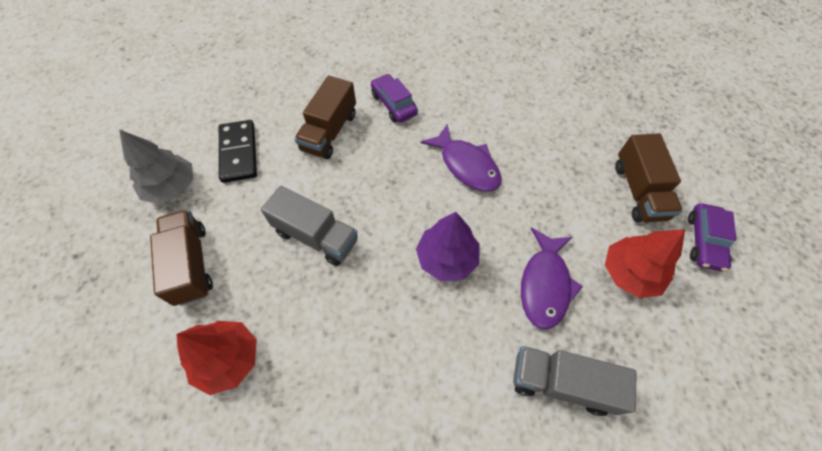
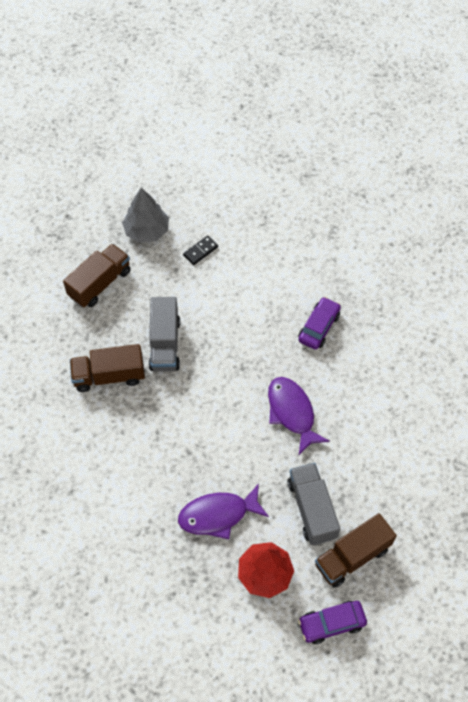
camera: 60 degrees right, 0 degrees up
red tree [177,321,257,395] -> none
black domino [219,120,257,183] -> black domino [183,236,218,265], size x0.56
brown truck [294,75,356,159] -> brown truck moved to [70,344,145,392]
purple tree [416,212,480,281] -> none
purple fish [421,124,502,191] -> purple fish turned 135 degrees clockwise [268,377,330,455]
grey truck [513,346,636,416] -> grey truck moved to [288,463,340,545]

